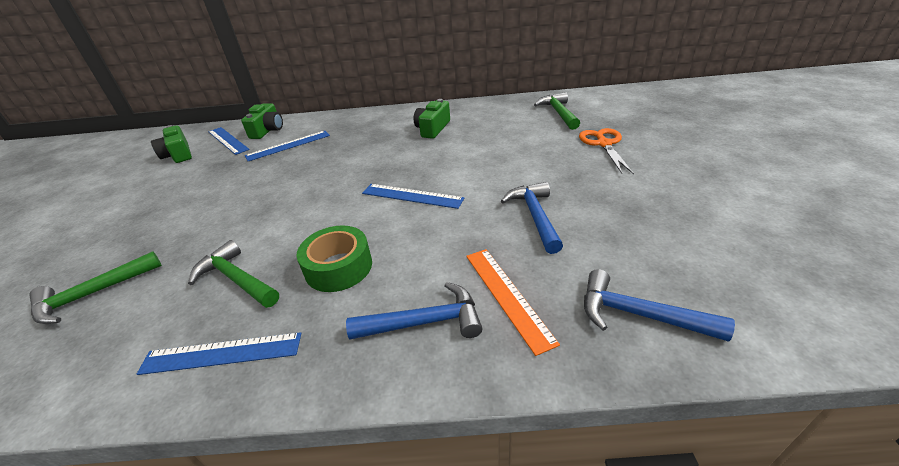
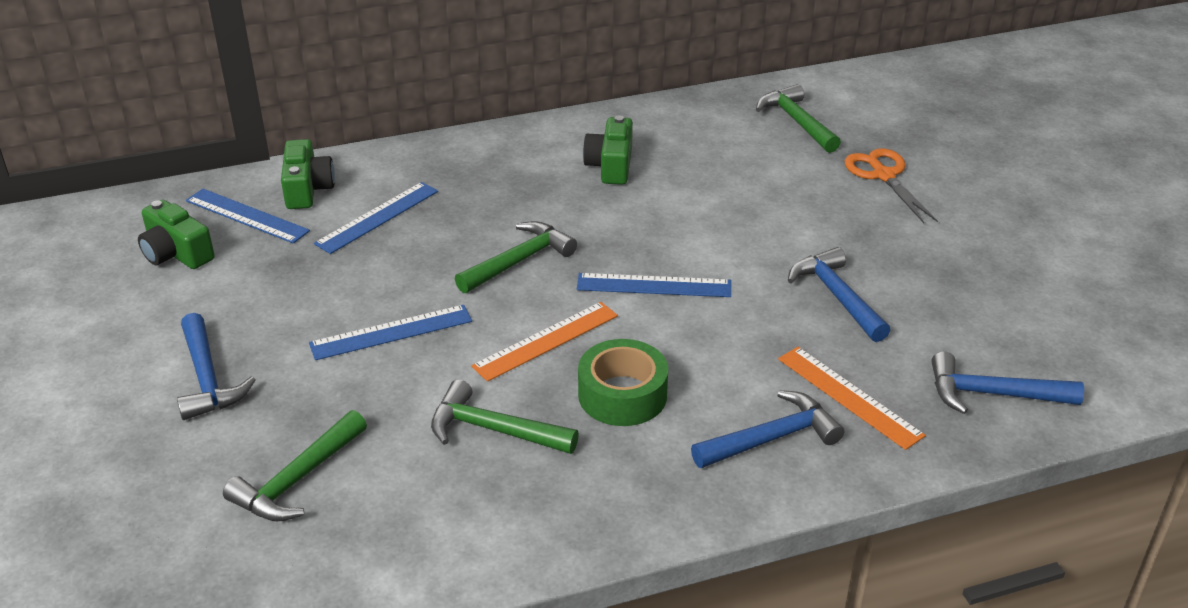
camera: 20 degrees left, 0 degrees up
blue ruler [137,332,301,375] -> blue ruler moved to [309,305,472,360]
none -> blue hammer [177,313,255,420]
none -> green hammer [455,221,577,293]
none -> orange ruler [471,302,618,382]

